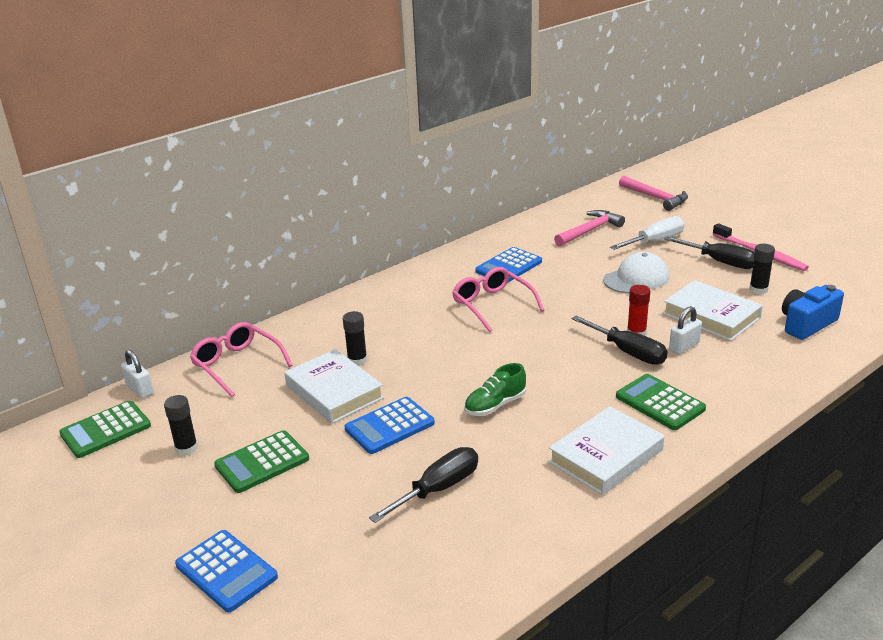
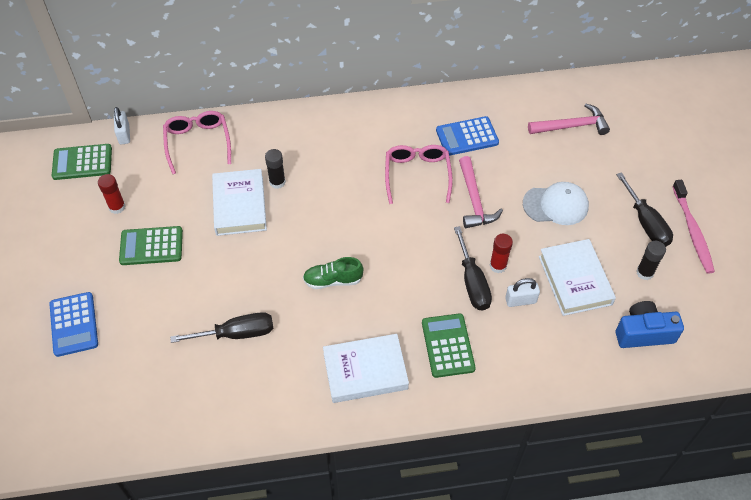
camera: 30 degrees right, 25 degrees up
black glue stick [164,395,198,456] -> red glue stick [98,174,126,214]
blue calculator [345,397,435,454] -> none
white screwdriver [610,216,684,250] -> none
pink hammer [619,176,688,211] -> pink hammer moved to [459,156,503,228]

